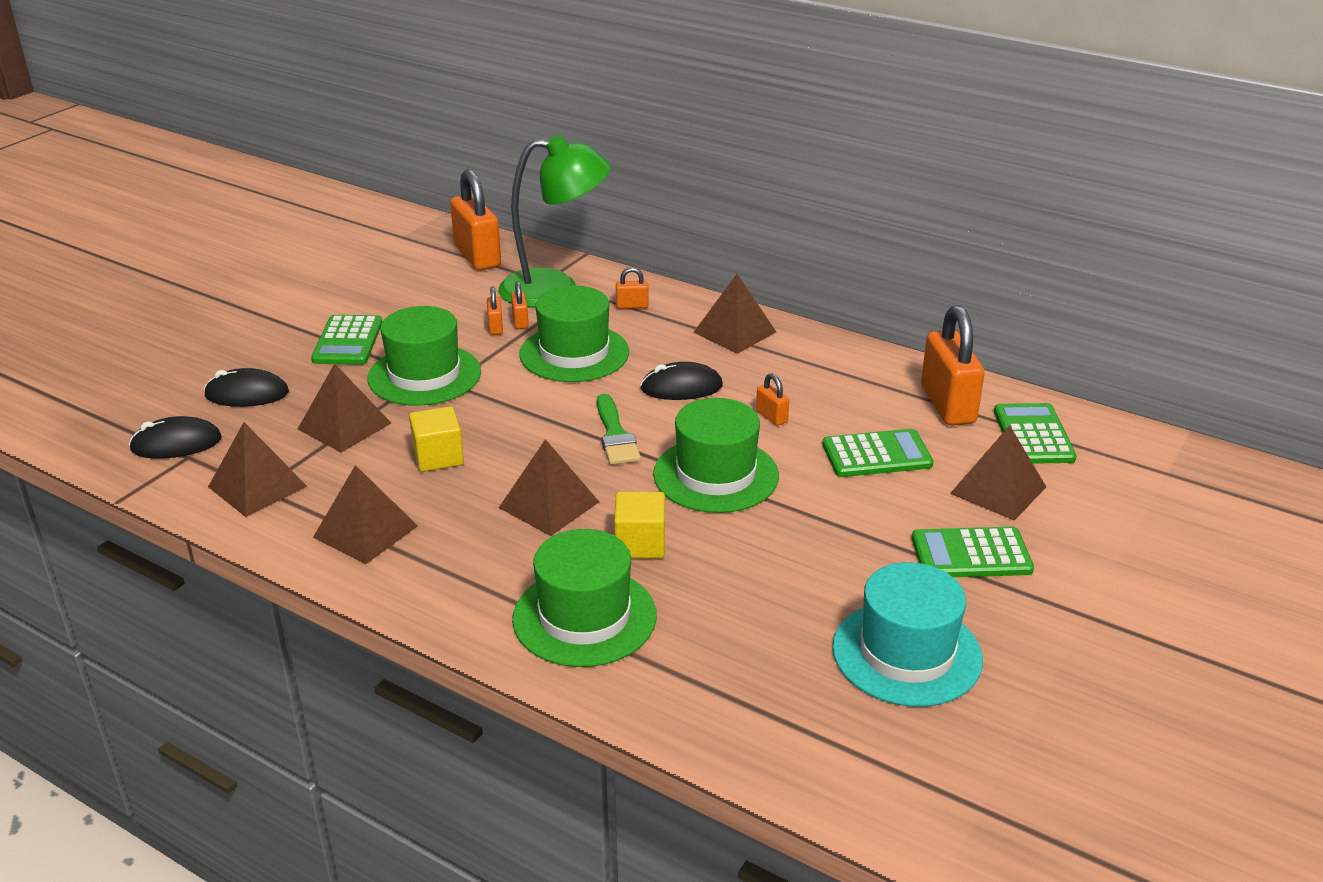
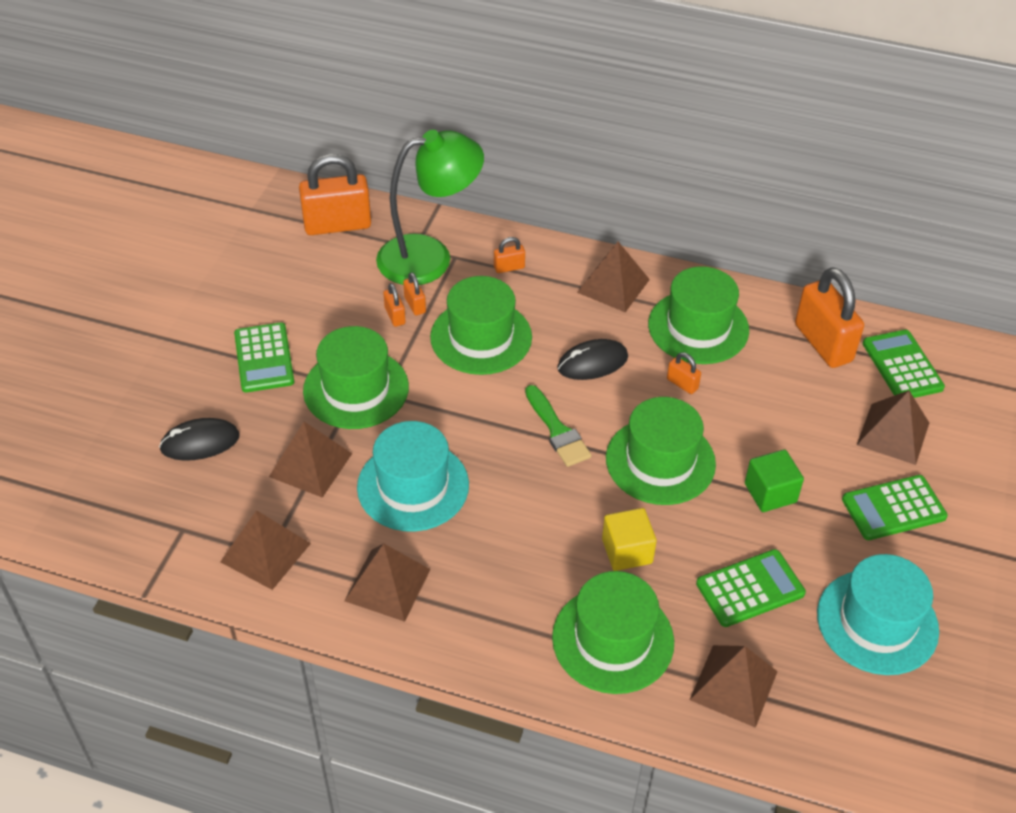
camera: 15 degrees left, 15 degrees up
black mouse [129,416,222,459] -> none
yellow cube [409,406,464,472] -> turquoise hat [357,421,469,532]
orange padlock [450,169,501,270] -> orange padlock turned 60 degrees counterclockwise [299,154,371,235]
brown pyramid [499,439,599,536] -> brown pyramid moved to [690,645,778,728]
green calculator [822,429,933,477] -> green calculator moved to [696,549,806,627]
none -> green hat [648,266,749,364]
none -> green cube [745,449,804,512]

